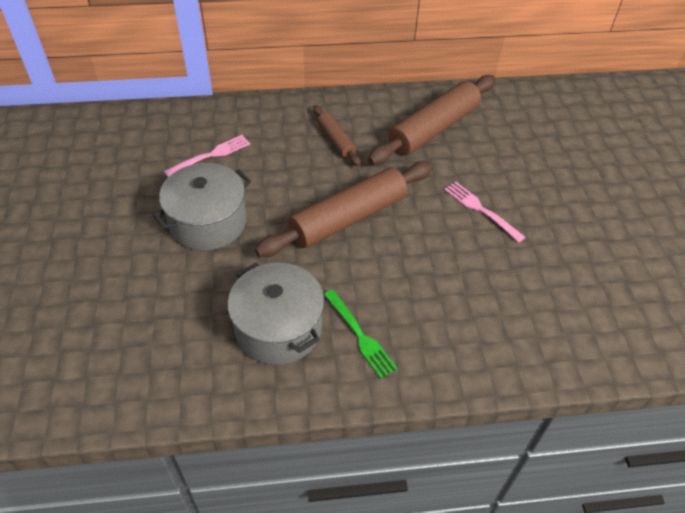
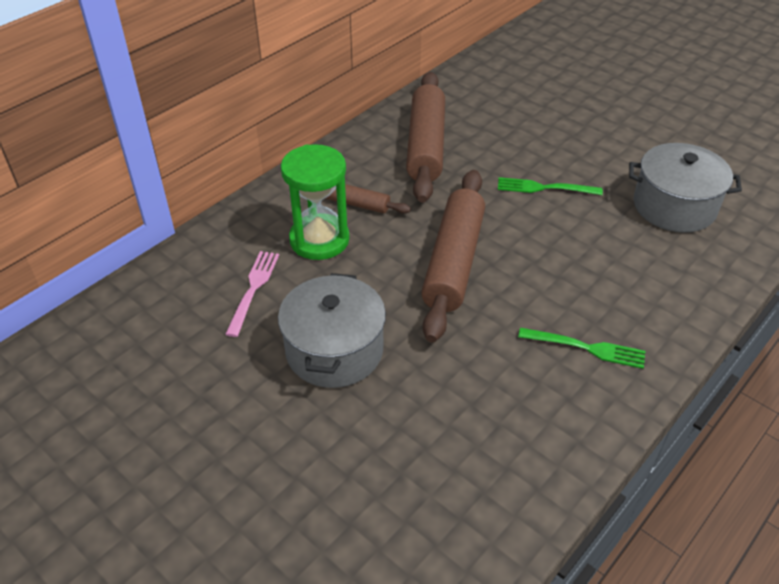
camera: 40 degrees left, 5 degrees down
grey pot [228,262,324,365] -> grey pot moved to [629,143,742,233]
pink fork [444,181,525,242] -> green fork [498,177,603,195]
none -> green hourglass [281,144,350,260]

